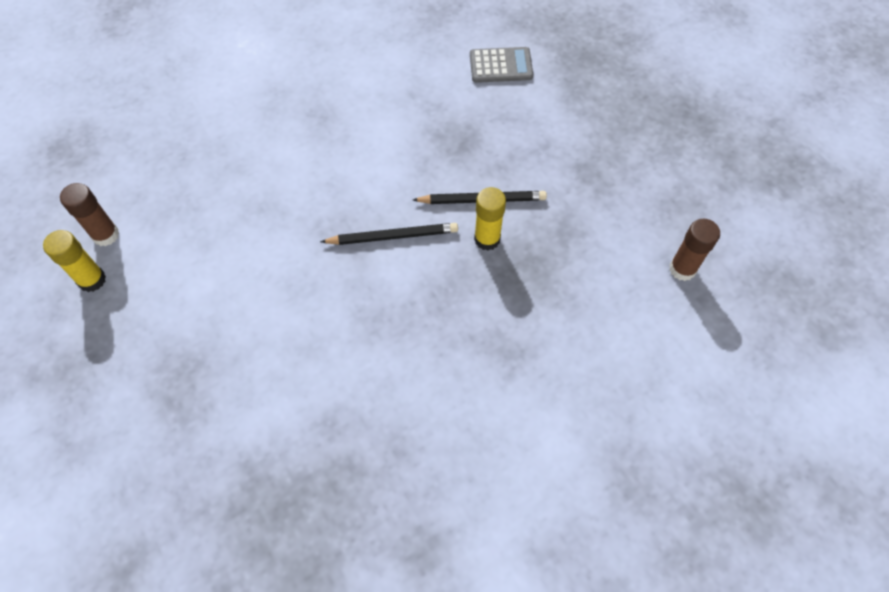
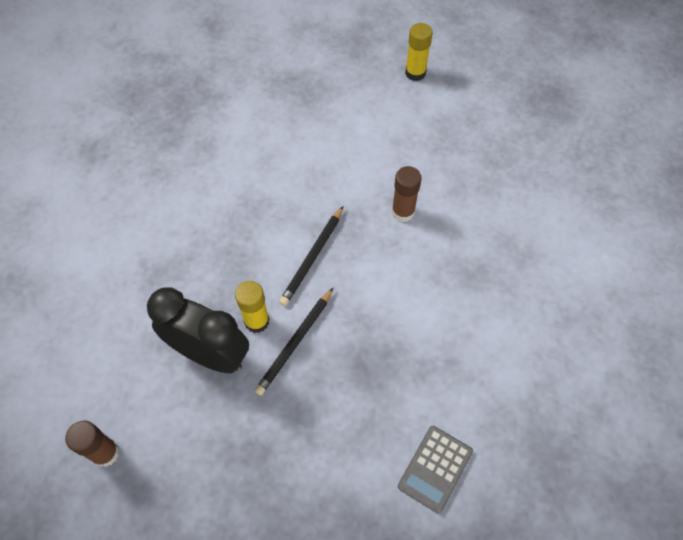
camera: 125 degrees right, 0 degrees up
brown glue stick [60,183,119,246] -> brown glue stick moved to [392,166,421,222]
none -> black clock [147,287,249,373]

